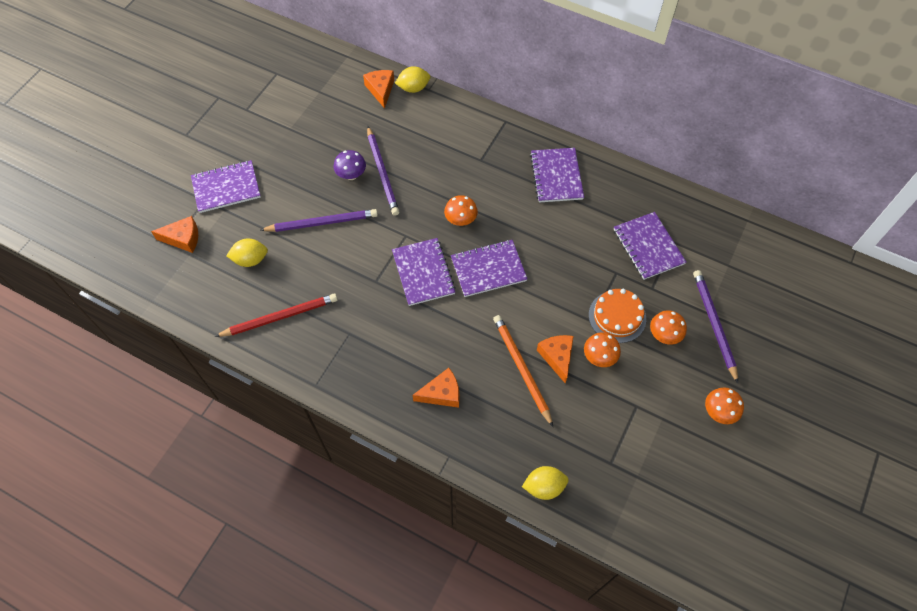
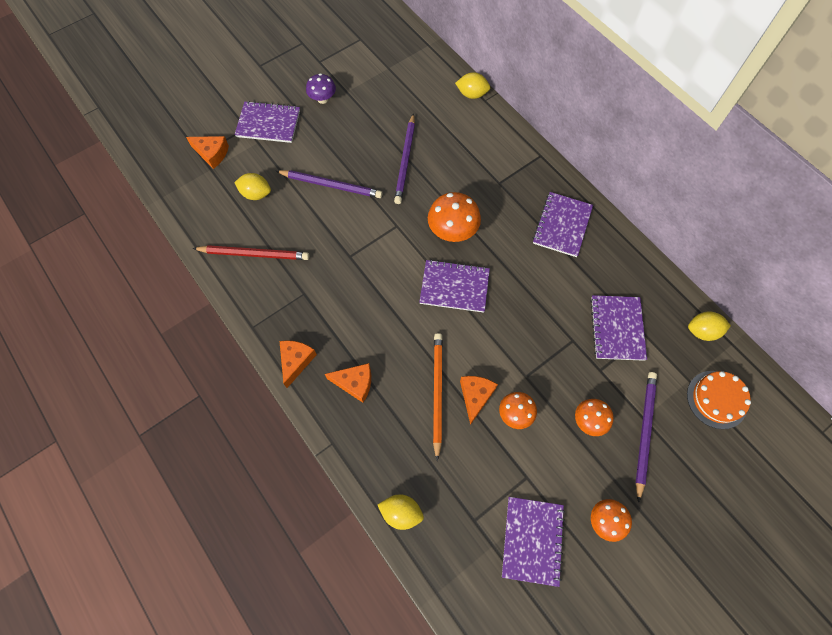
camera: 25 degrees right, 5 degrees up
purple mushroom [334,150,366,180] -> purple mushroom moved to [306,73,336,104]
orange cheese [363,70,394,109] -> orange cheese moved to [280,340,317,388]
purple notebook [392,238,456,306] -> purple notebook moved to [502,497,565,587]
orange mushroom [444,195,478,226] -> orange mushroom [428,192,481,242], size x1.59
orange cake [589,289,646,343] -> orange cake moved to [687,371,751,429]
none -> yellow lemon [688,311,731,341]

